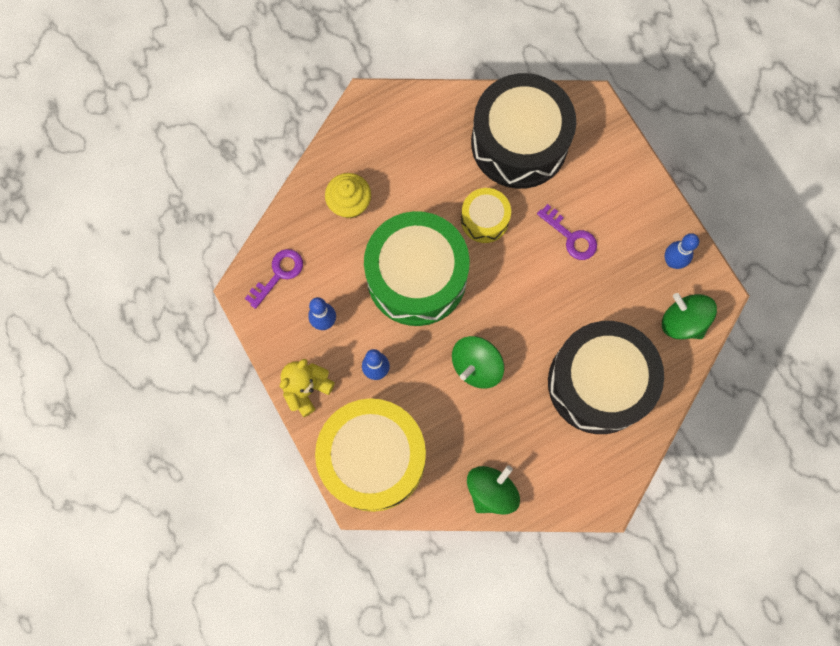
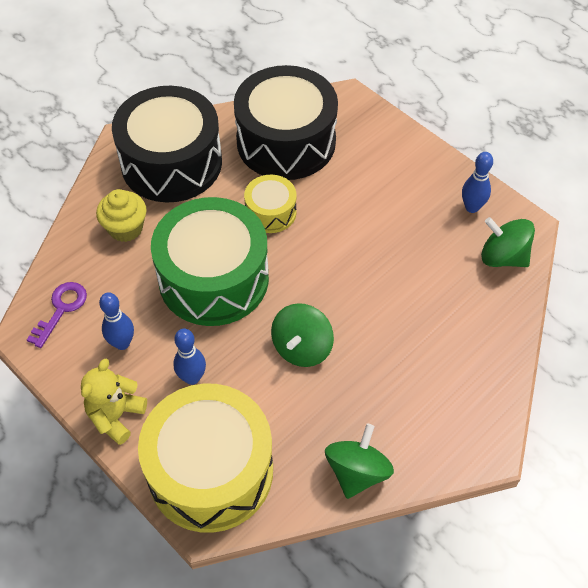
camera: 15 degrees left, 20 degrees down
purple key [537,204,597,260] -> none
black drum [548,321,664,434] -> black drum moved to [112,86,222,203]

